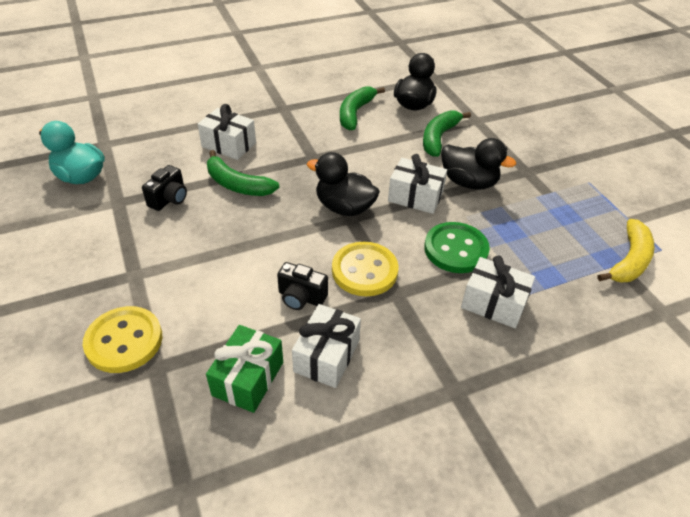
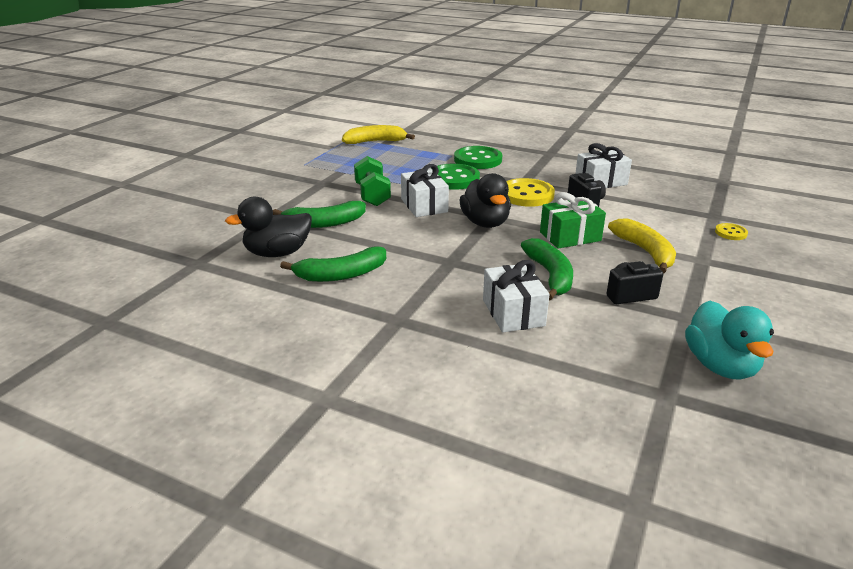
camera: 130 degrees left, 15 degrees down
yellow button [83,306,162,373] -> yellow button [715,223,748,240], size x0.50
green gift [206,325,283,413] -> green gift moved to [540,192,606,249]
black duck [441,138,516,190] -> green dumbbell [354,156,391,206]
white gift [461,256,535,328] -> green button [454,146,502,169]
none -> yellow banana [608,218,676,274]

